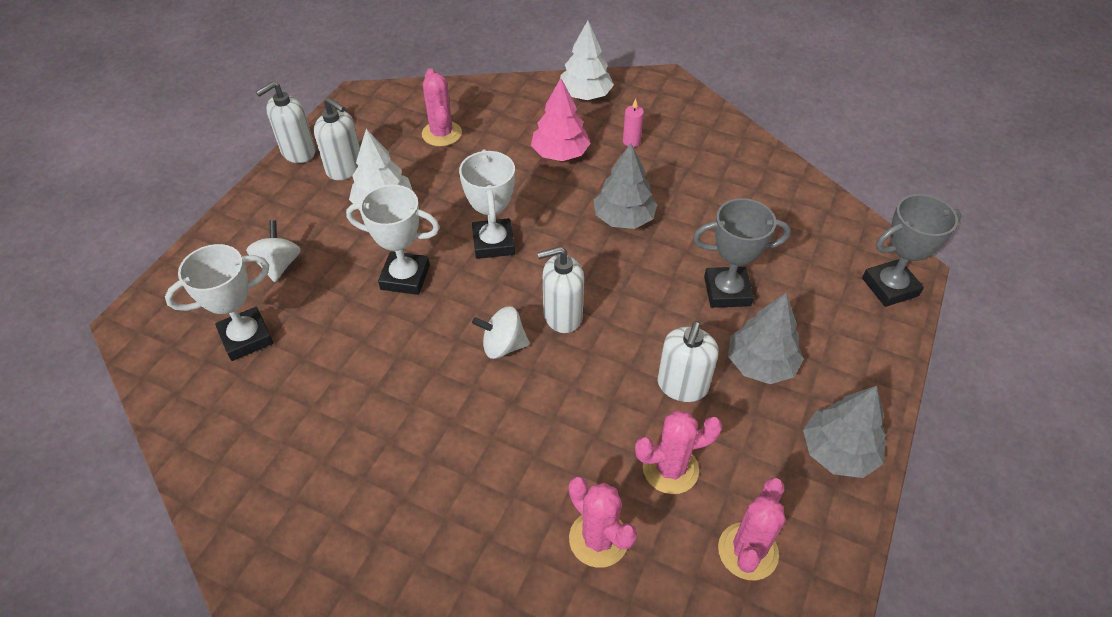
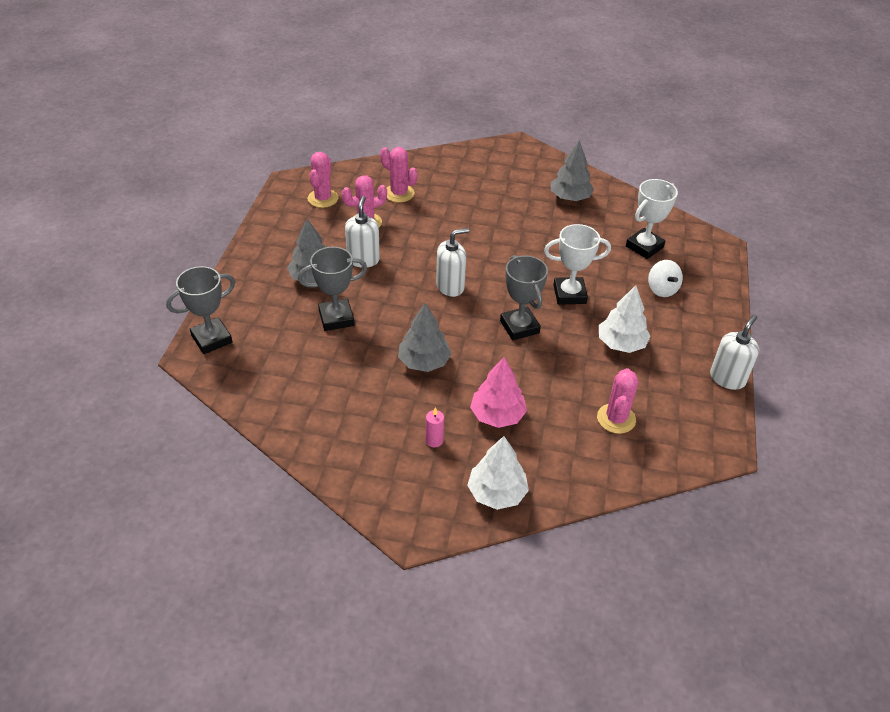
camera: 165 degrees right, 5 degrees down
white soap dispenser [314,98,360,180] -> none
pink cactus [422,68,462,147] -> pink cactus turned 45 degrees clockwise [597,368,638,434]
white trophy [459,149,515,259] -> grey trophy [500,255,548,340]
white spinning top [472,306,530,359] -> none
grey tree [803,386,886,478] -> grey tree moved to [551,140,594,201]

